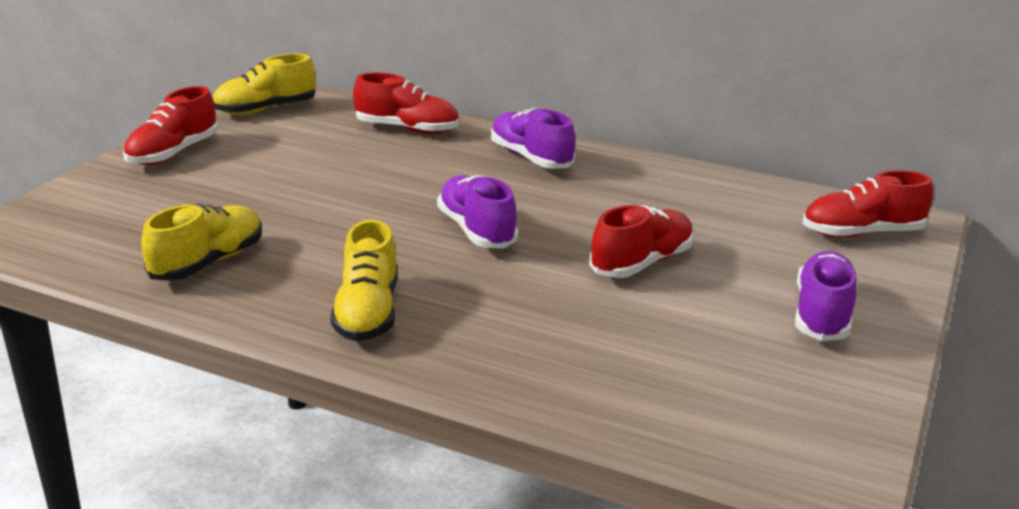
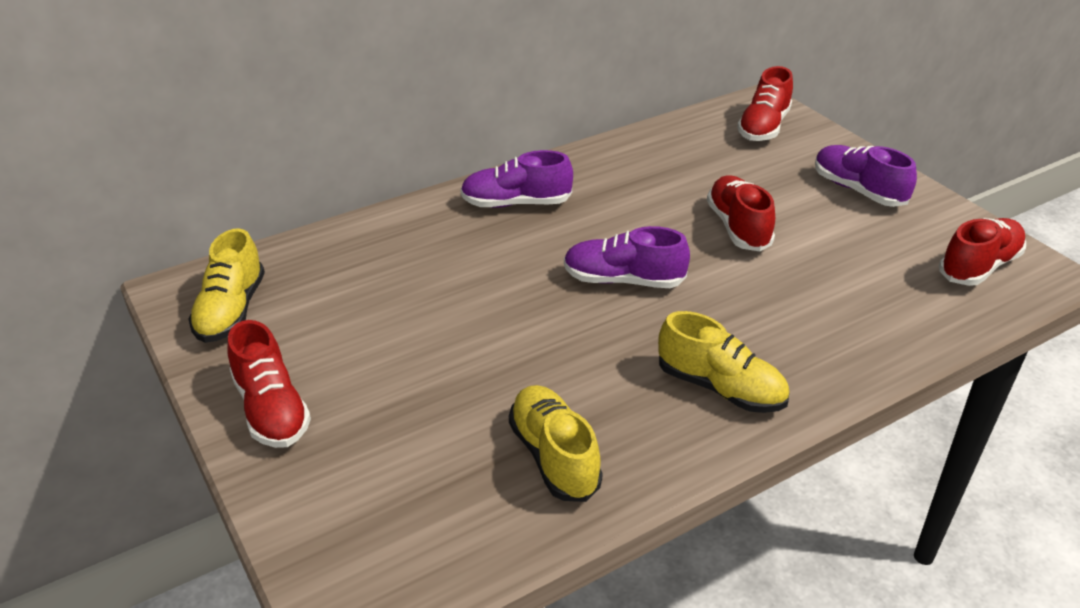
camera: 55 degrees left, 10 degrees up
red shoe [353,73,459,134] -> red shoe moved to [939,218,1026,286]

